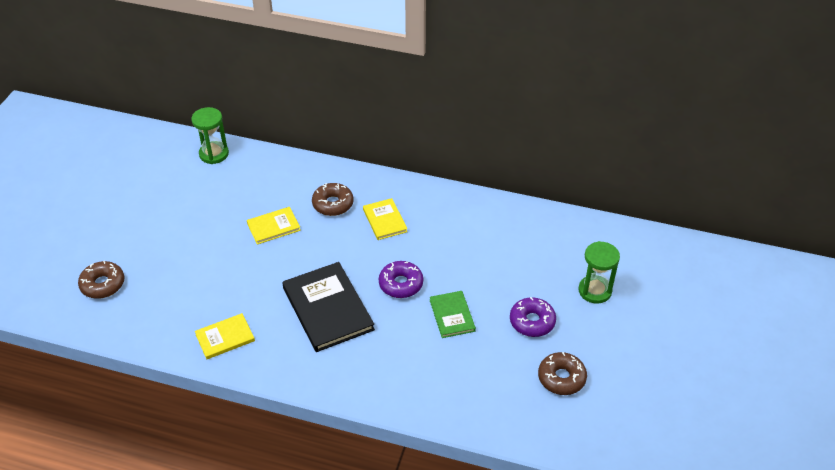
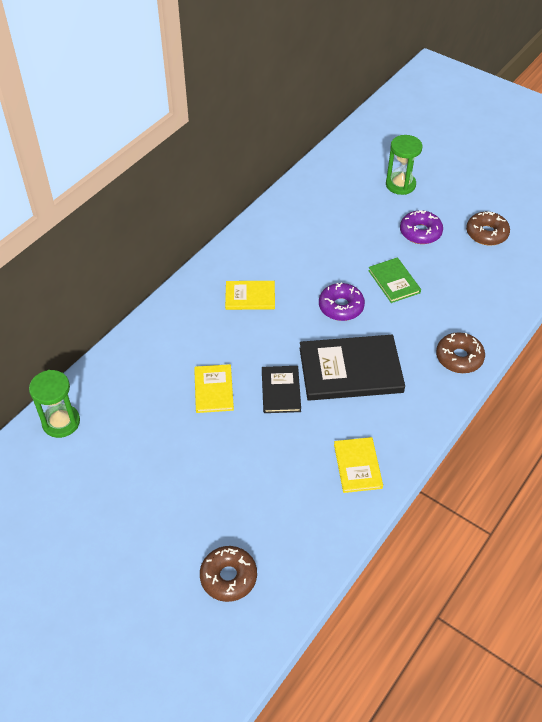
camera: 70 degrees left, 5 degrees up
brown donut [312,183,354,216] -> brown donut moved to [436,332,485,373]
green book [430,291,476,338] -> green book turned 60 degrees clockwise [368,257,421,303]
none -> black book [262,366,301,413]

